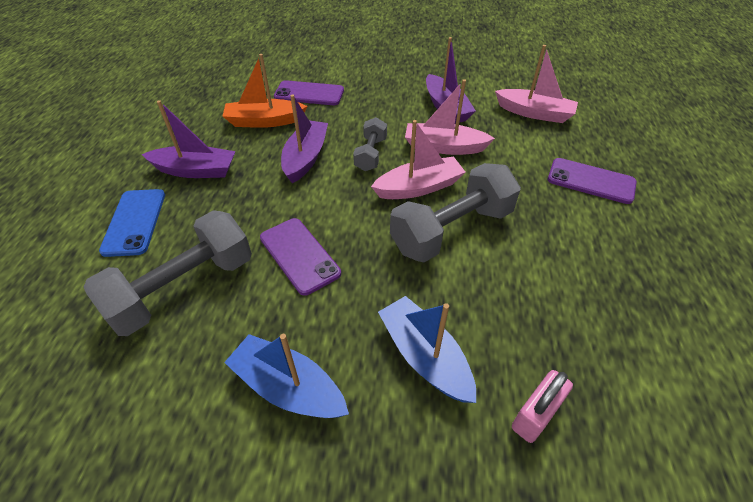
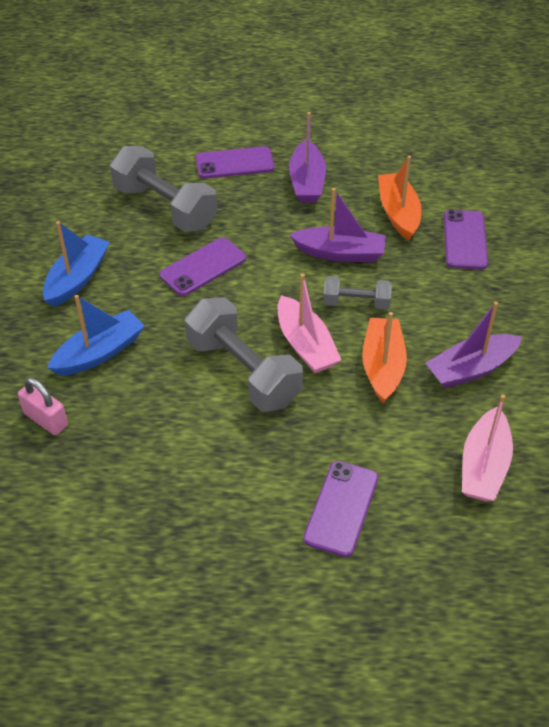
camera: 85 degrees right, 0 degrees up
blue phone [99,189,165,257] -> purple phone [196,146,274,179]
pink boat [405,79,495,155] -> orange boat [362,312,407,403]

